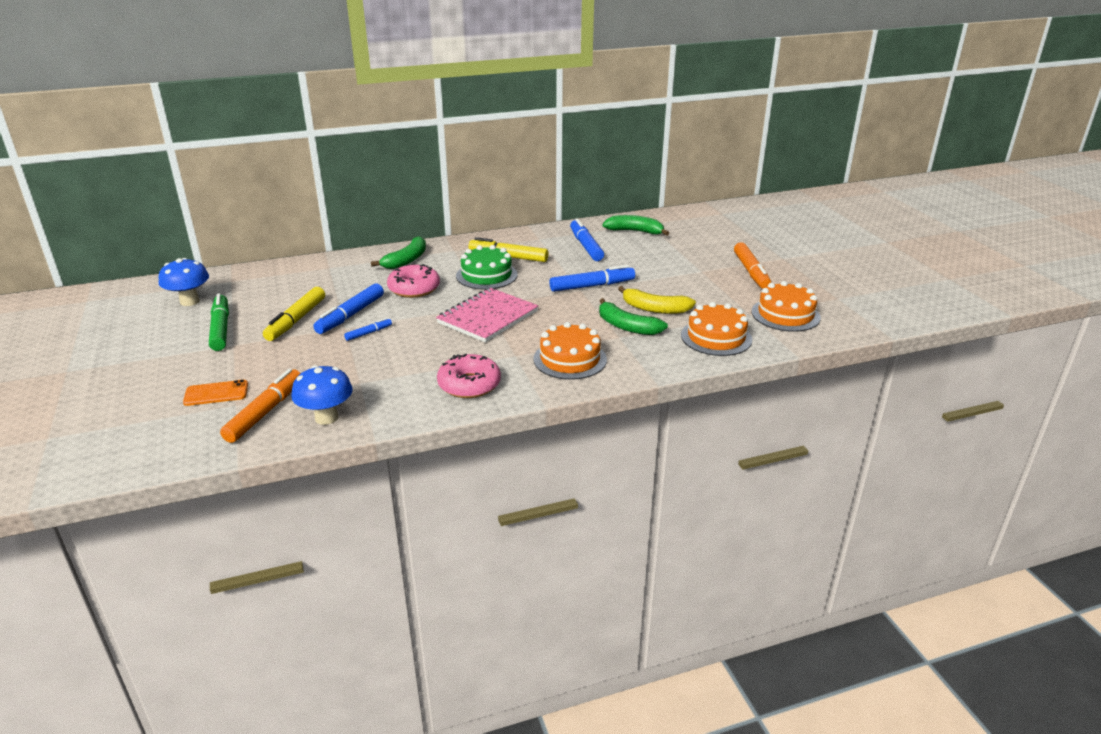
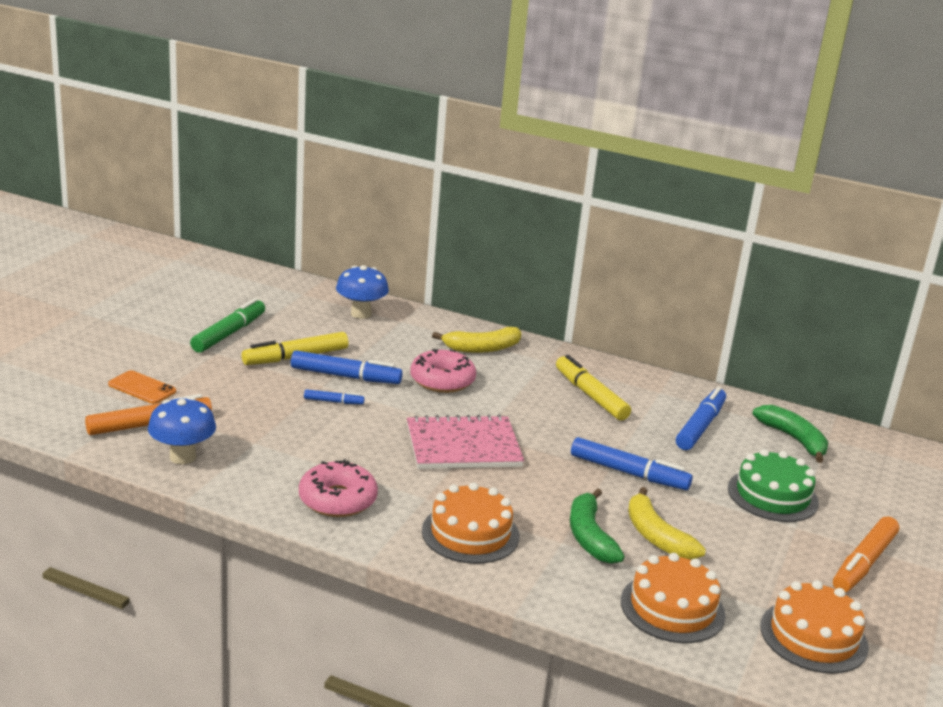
camera: 40 degrees right, 5 degrees down
blue mushroom [159,258,209,306] -> blue mushroom moved to [336,265,389,319]
blue marker [313,283,384,334] -> blue marker turned 150 degrees counterclockwise [291,350,403,384]
green banana [371,236,426,269] -> yellow banana [432,327,522,353]
green cake [456,245,518,290] -> green cake moved to [728,449,819,522]

